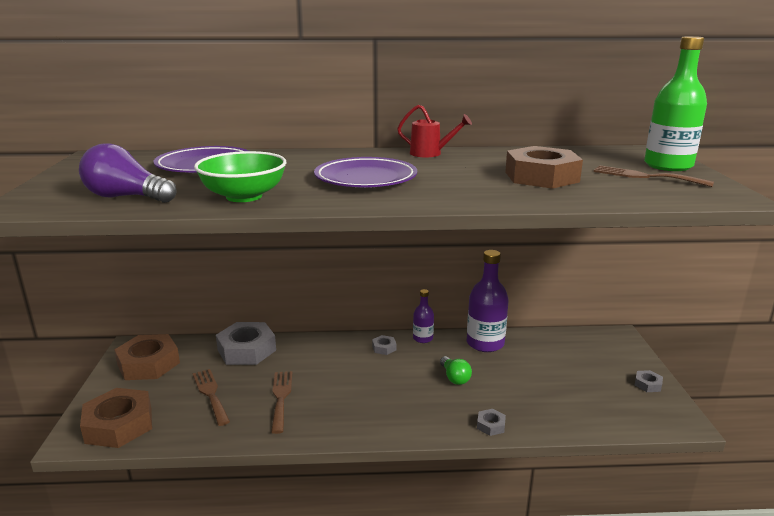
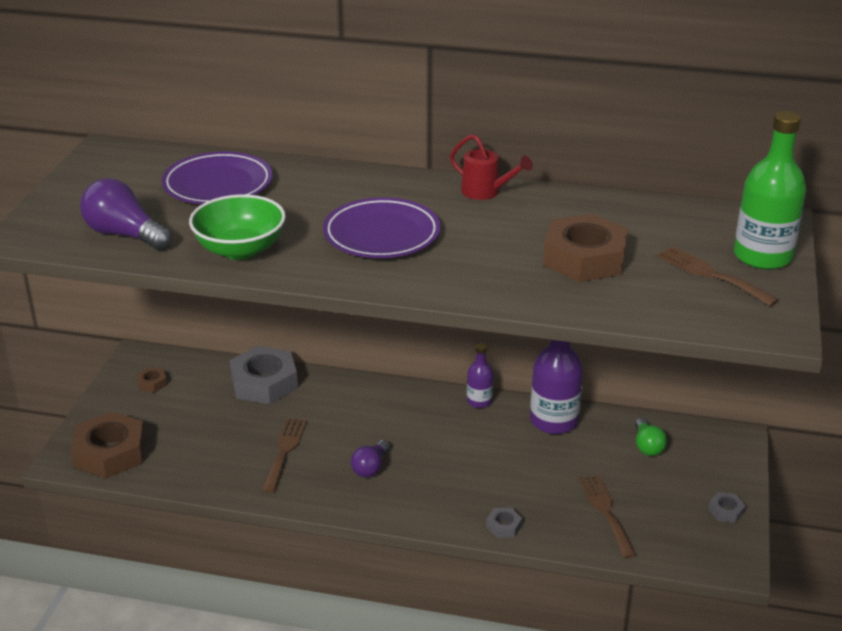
camera: 15 degrees right, 10 degrees up
brown nut [114,334,180,380] -> brown nut [136,367,167,392], size x0.44
brown fork [193,369,230,426] -> brown fork moved to [579,475,636,558]
grey nut [372,335,397,355] -> none
green light bulb [440,356,472,385] -> green light bulb moved to [635,418,667,456]
none -> purple light bulb [351,440,390,478]

